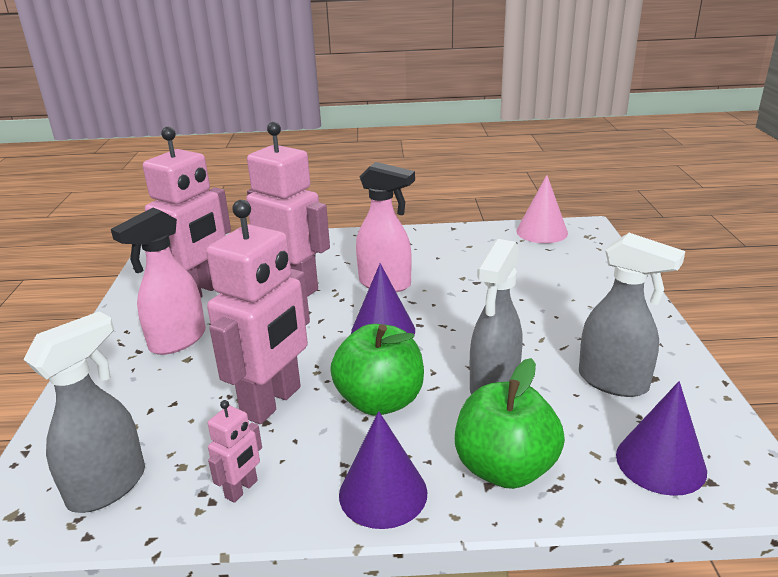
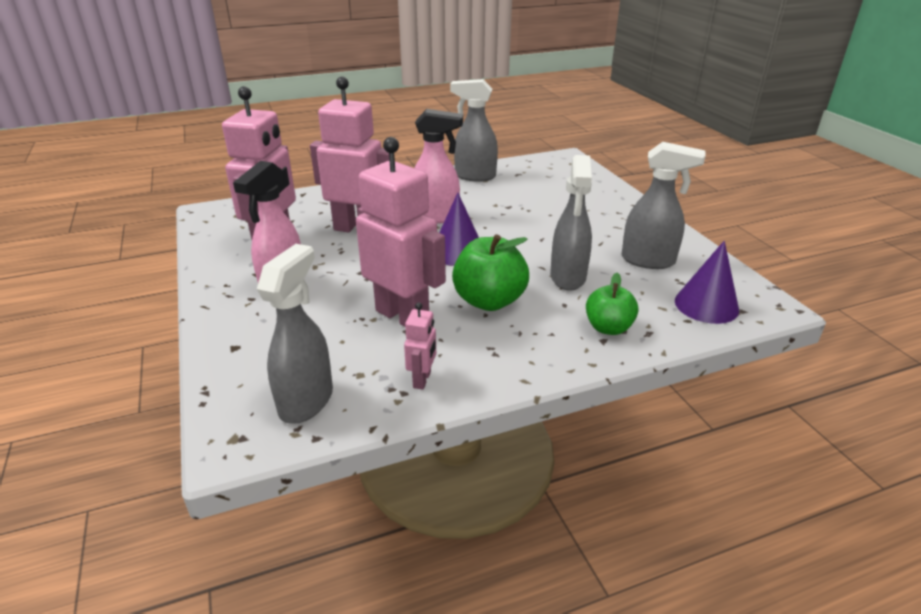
camera: 20 degrees left, 5 degrees up
pink robot [206,200,310,424] -> pink robot turned 60 degrees counterclockwise [356,137,446,327]
purple cone [339,411,427,529] -> none
green apple [455,358,565,489] -> green apple [586,273,639,335], size x0.64
pink cone [516,175,568,243] -> none
none -> grey spray bottle [450,79,498,182]

